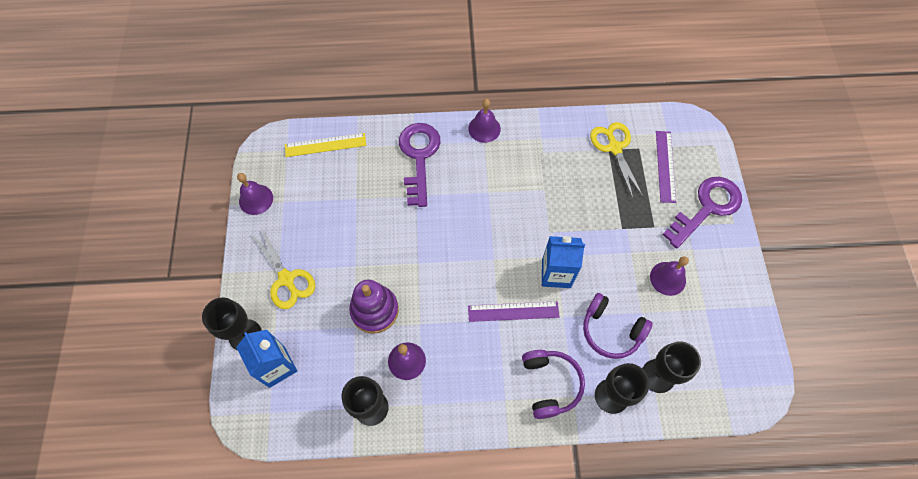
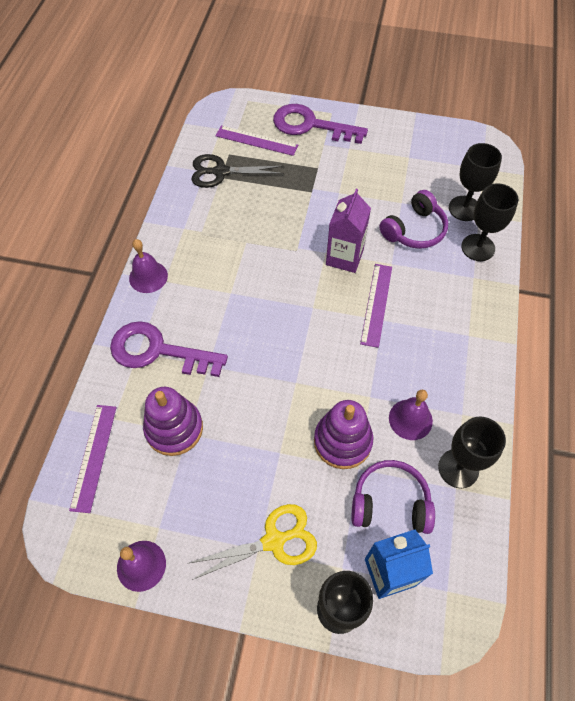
camera: 75 degrees left, 5 degrees down
yellow ruler [285,133,366,157] -> purple ruler [69,405,117,513]
purple headphones [522,350,585,419] -> purple headphones moved to [352,460,435,534]
blue carton [542,236,585,288] -> purple carton [326,189,371,273]
yellow scissors [590,122,643,198] -> black scissors [191,154,284,188]
purple bell [650,256,689,296] -> none
purple key [662,177,742,249] -> purple key turned 45 degrees counterclockwise [273,104,368,144]
none -> purple stacking toy [143,387,203,456]

